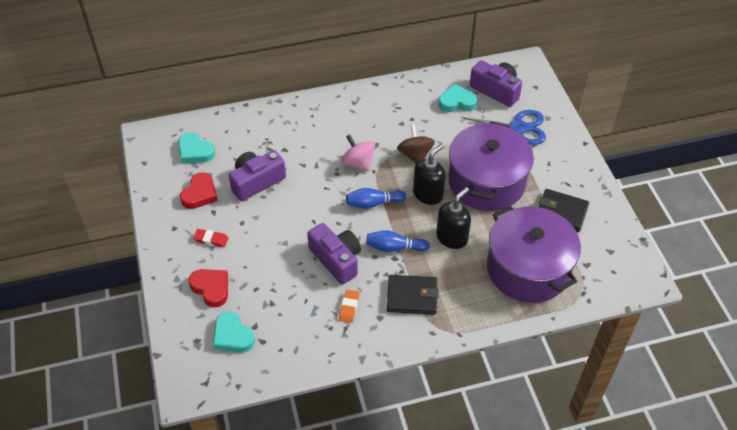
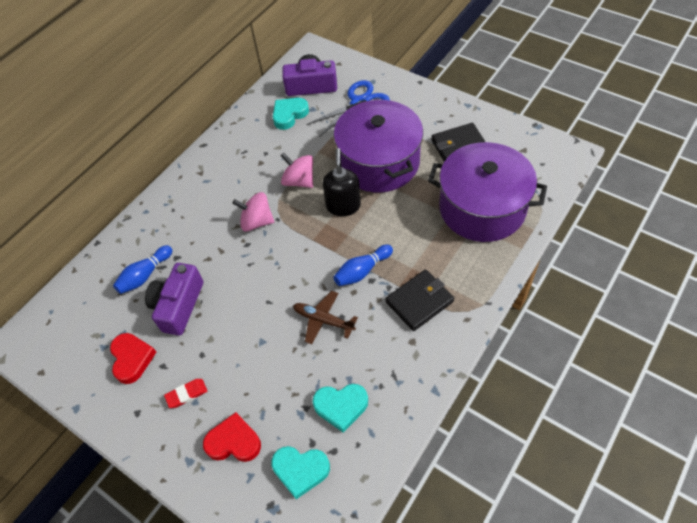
camera: 35 degrees left, 5 degrees up
turquoise heart [178,132,215,164] -> turquoise heart moved to [312,384,368,433]
purple camera [307,223,361,284] -> brown plane [293,291,358,344]
orange eraser [339,290,359,323] -> none
blue bowling pin [346,188,406,209] -> blue bowling pin moved to [113,245,172,294]
brown spinning top [397,125,435,164] -> pink spinning top [280,153,313,188]
black soap dispenser [436,187,471,249] -> none

